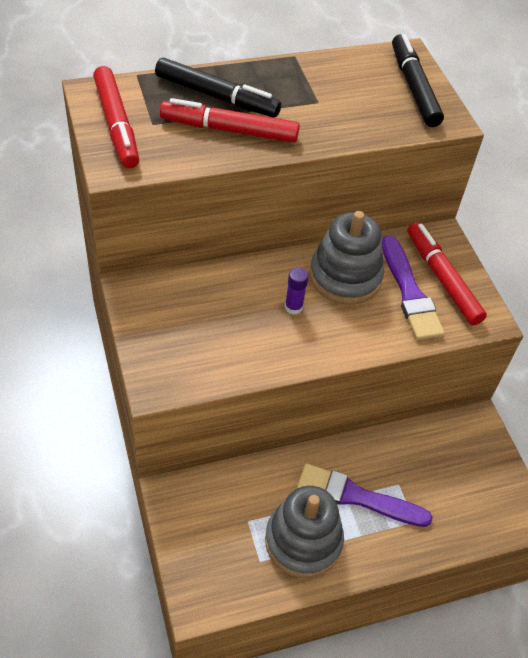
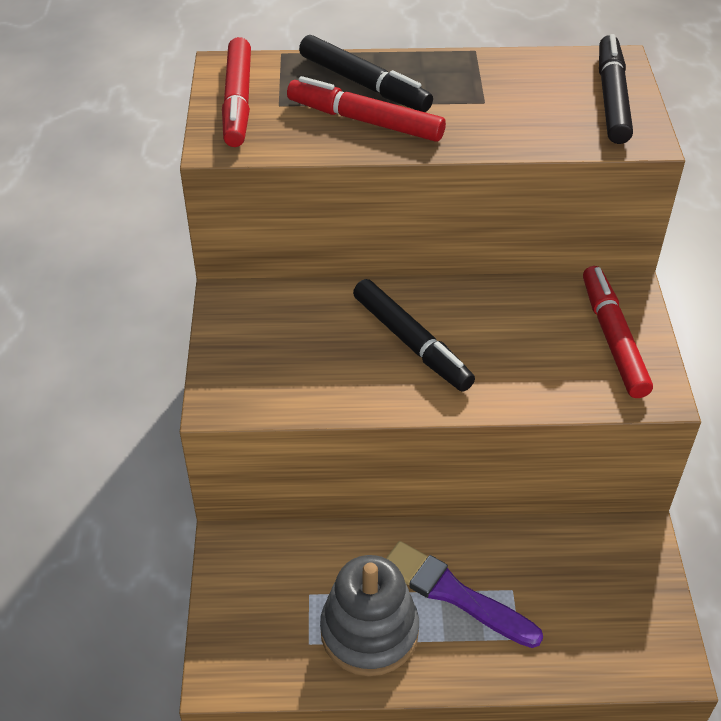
camera: 20 degrees right, 5 degrees down
purple glue stick [285,267,309,315] -> black marker [353,279,475,391]
grey stacking toy [310,211,384,305] -> none
purple brush [382,235,445,340] -> none

